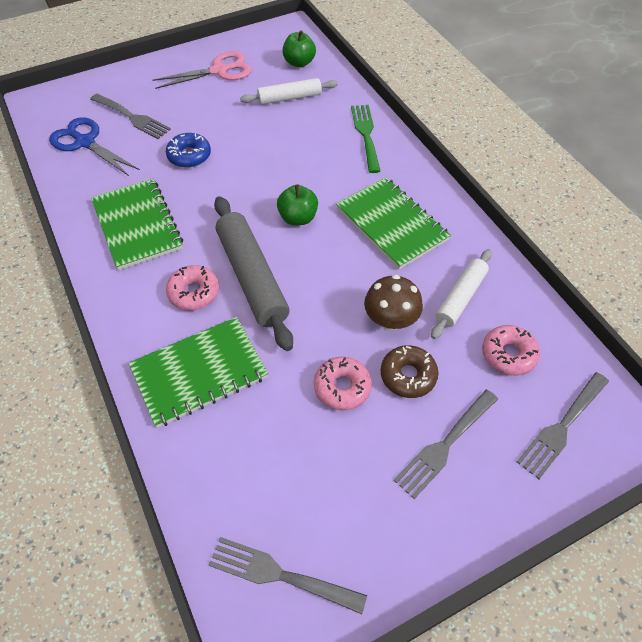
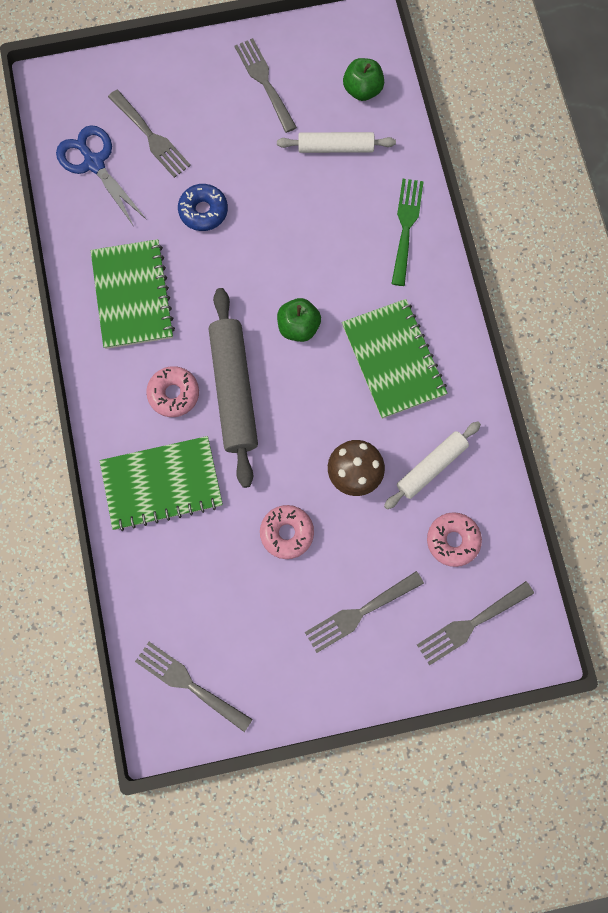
camera: 15 degrees right, 20 degrees up
pink scissors [152,51,252,89] -> grey fork [235,38,297,133]
brown donut [381,345,439,398] -> none

